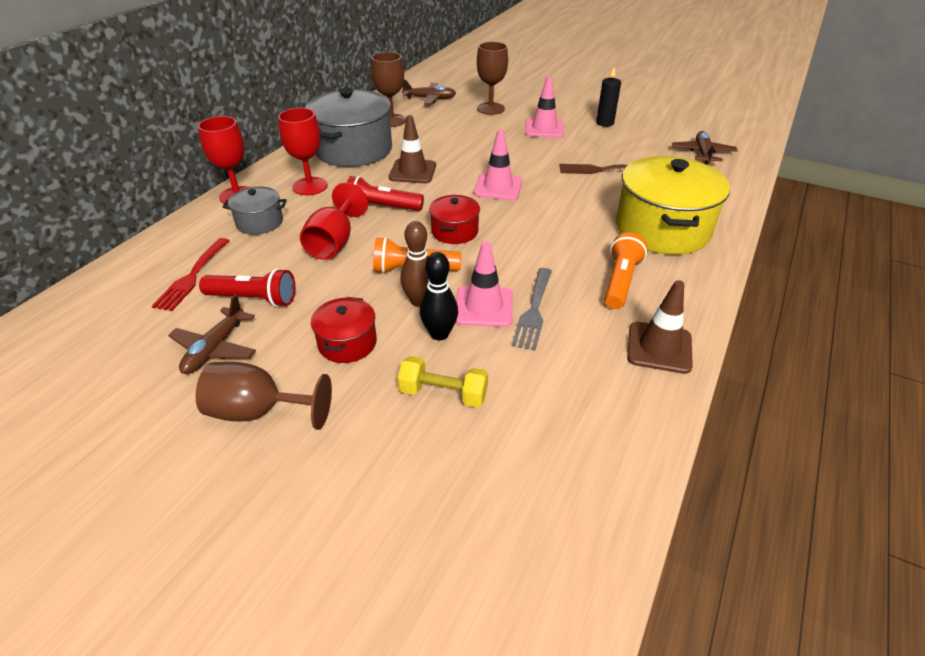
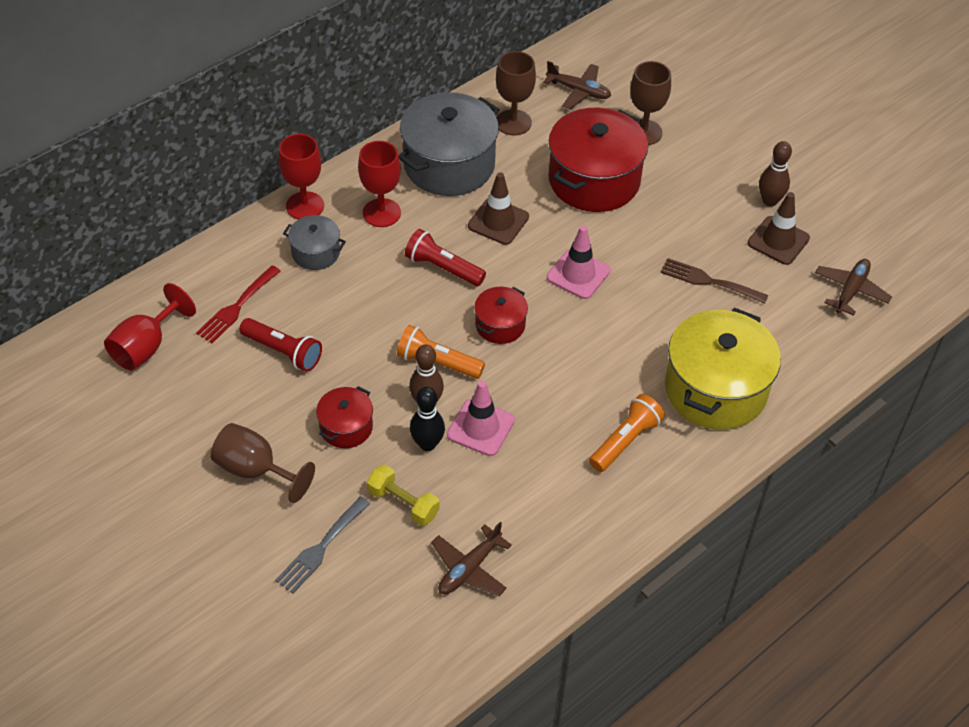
camera: 20 degrees right, 10 degrees up
brown plane [168,294,256,374] -> brown plane moved to [431,522,512,596]
red goblet [300,182,368,260] -> red goblet moved to [104,283,196,370]
grey fork [512,268,552,351] -> grey fork moved to [275,496,371,594]
pink traffic cone [525,76,564,138] -> none
black candle [596,66,621,127] -> brown bowling pin [759,141,792,206]
brown traffic cone [627,280,693,374] -> brown traffic cone moved to [747,192,810,265]
none -> red pot [549,108,648,212]

